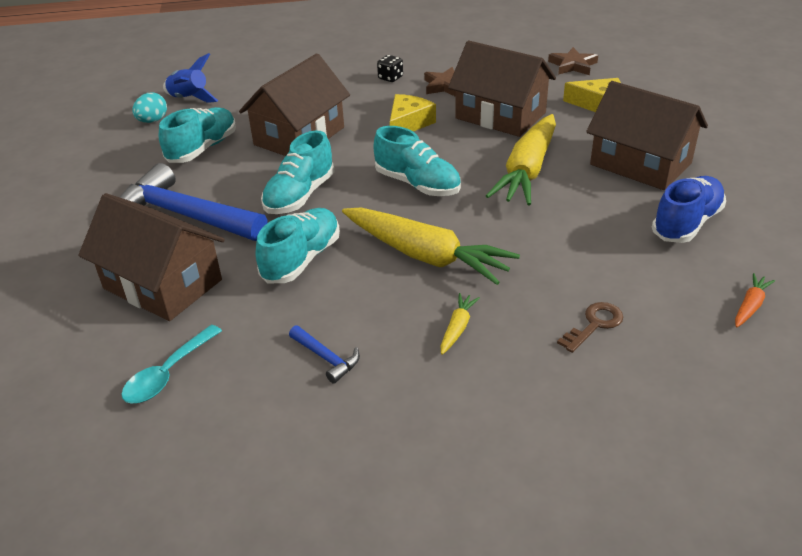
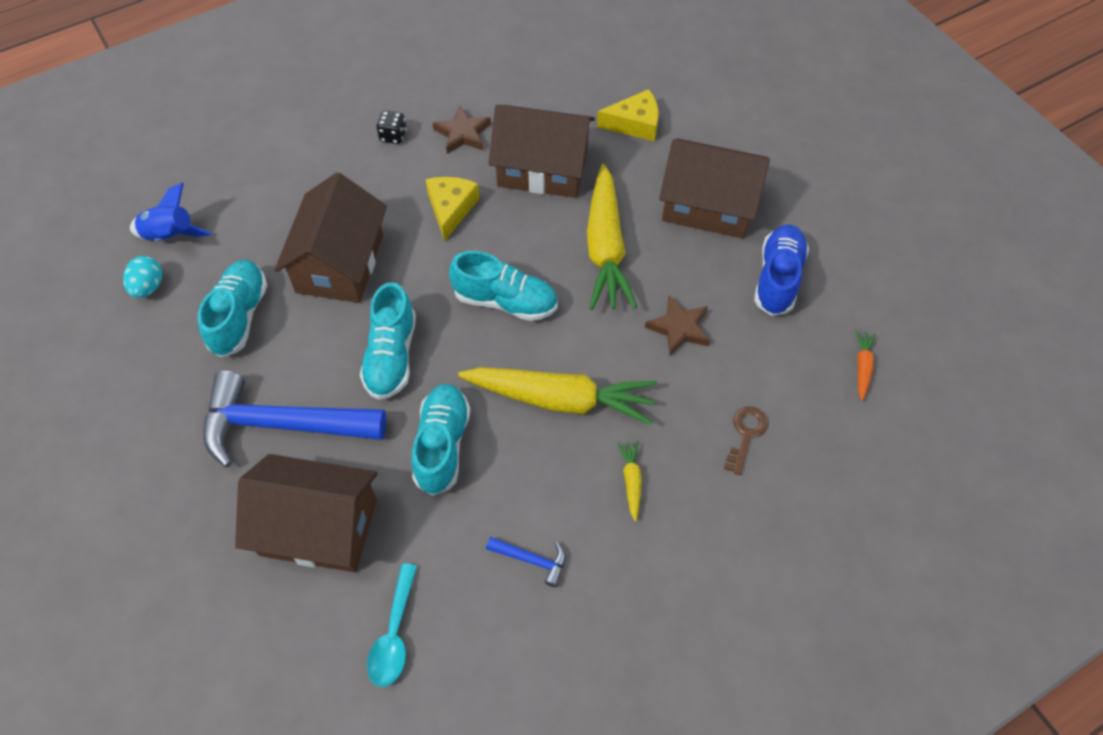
camera: 25 degrees left, 20 degrees up
brown star [548,47,598,75] -> brown star moved to [645,296,710,356]

